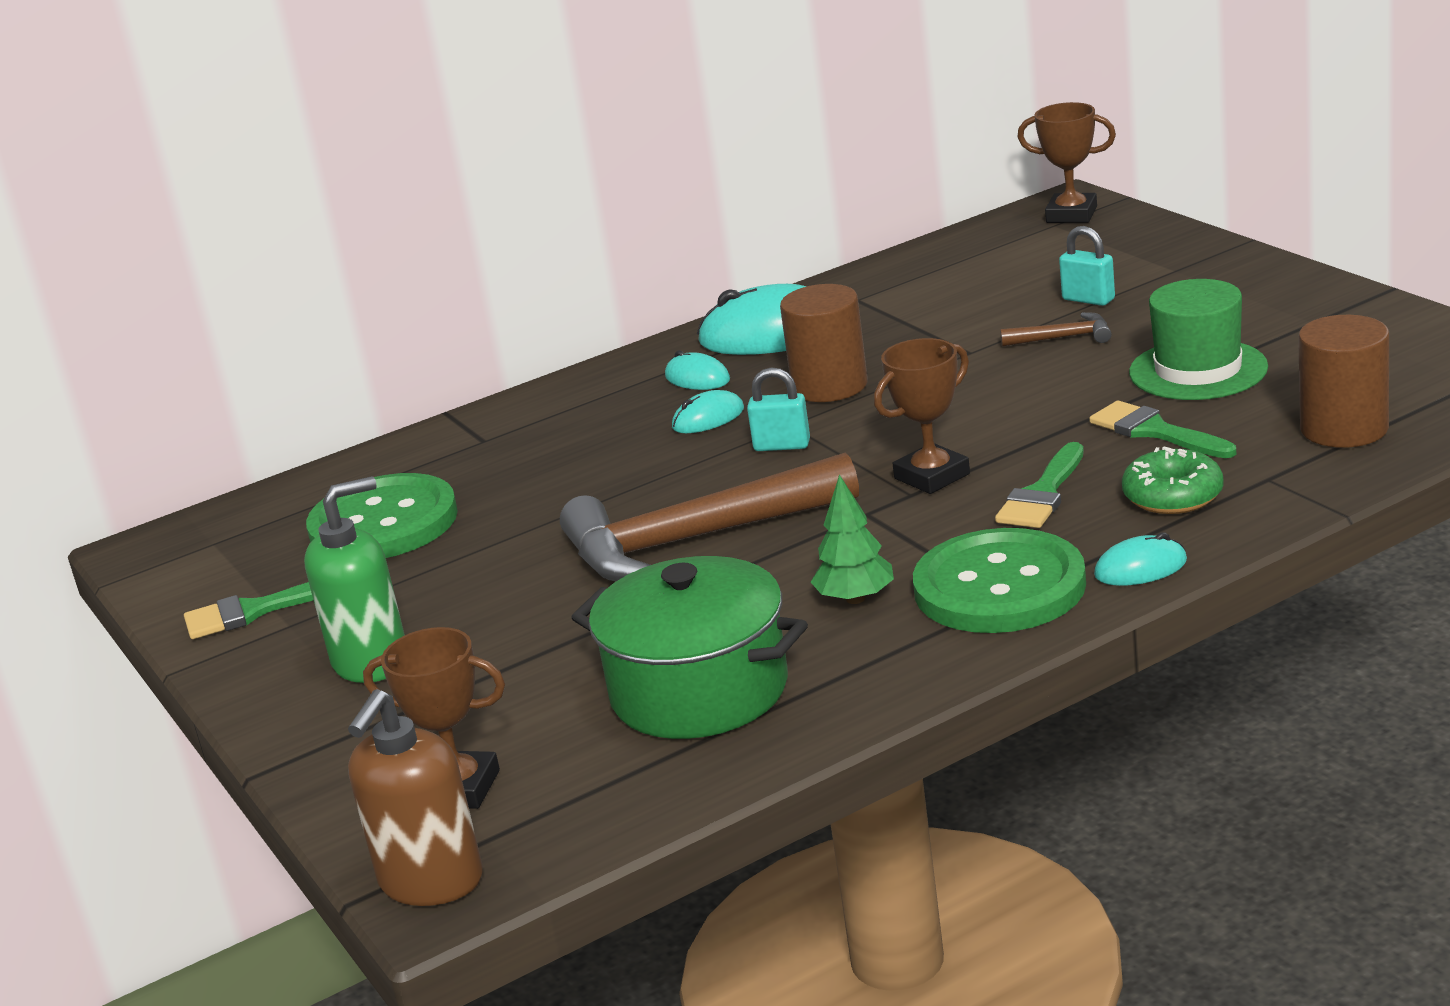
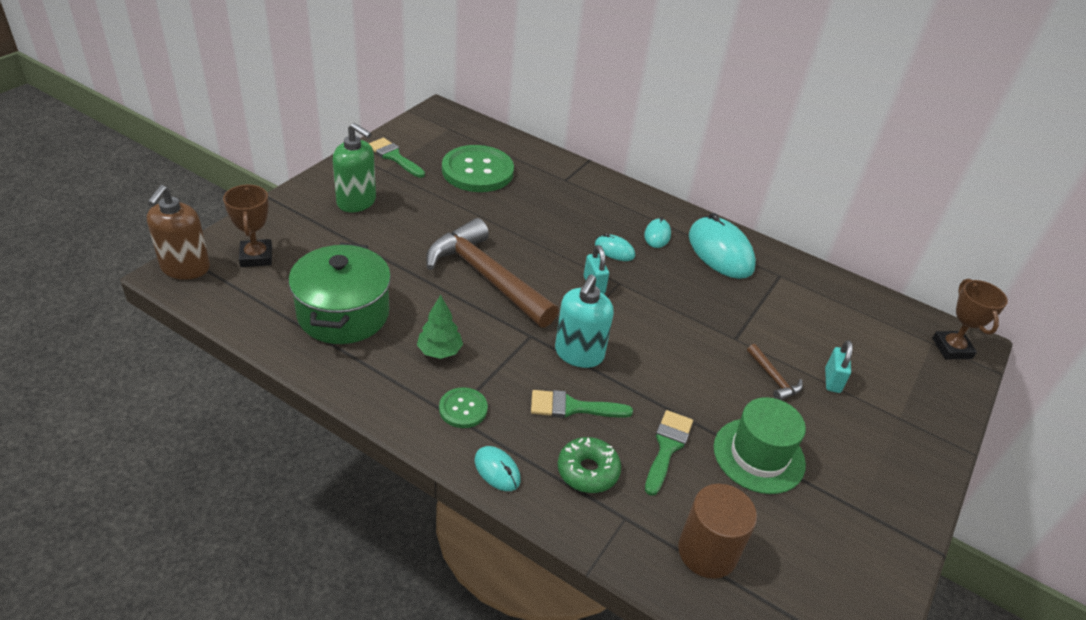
camera: 55 degrees right, 15 degrees up
brown soap dispenser [348,689,483,906] -> brown soap dispenser turned 75 degrees counterclockwise [147,185,210,280]
brown cylinder [780,284,868,402] -> none
brown trophy [874,338,970,494] -> turquoise soap dispenser [555,274,614,368]
green button [913,528,1086,633] -> green button [439,387,488,428], size x0.49

